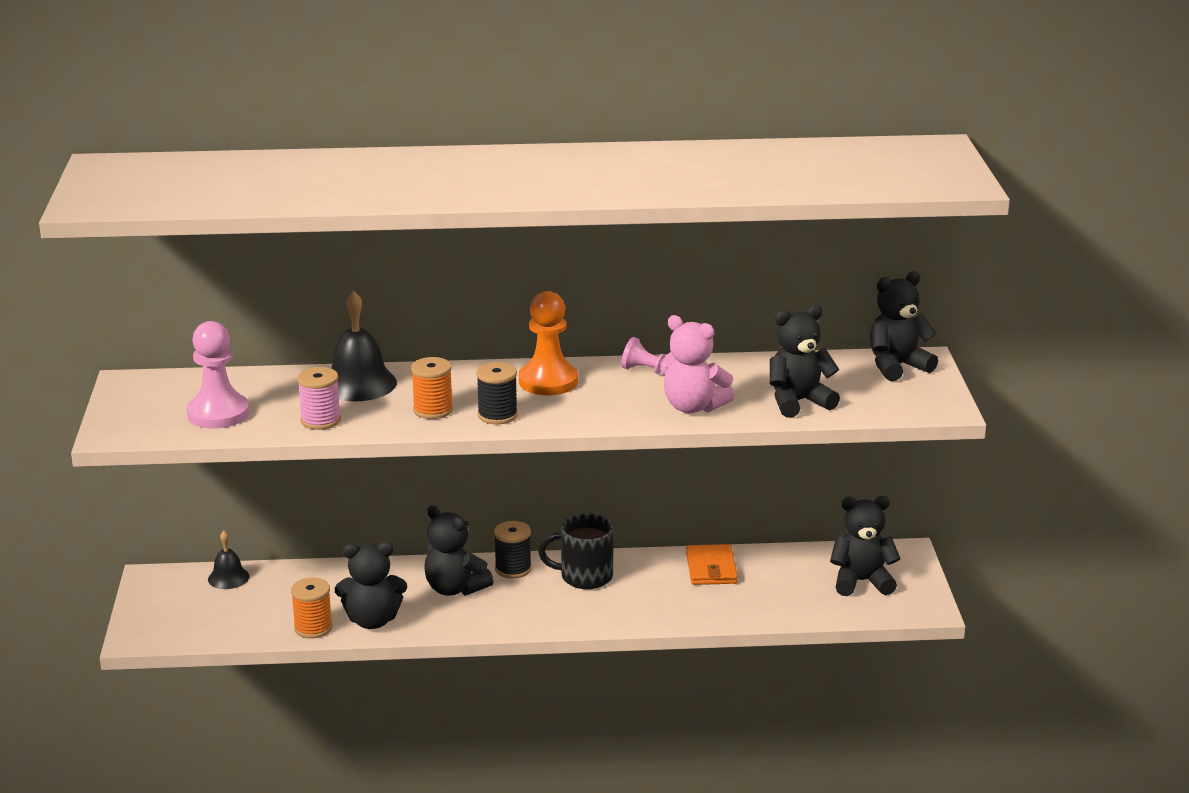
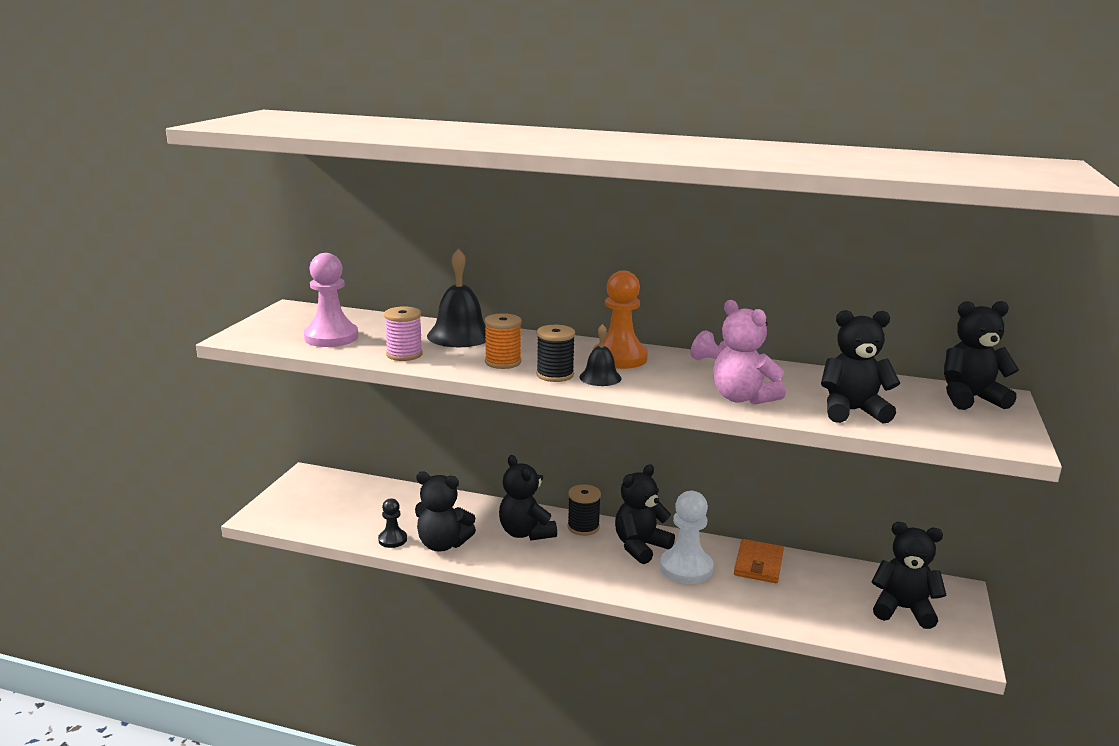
camera: 20 degrees right, 5 degrees down
black bell [208,531,249,589] -> black bell moved to [579,324,621,386]
orange spool [291,578,333,639] -> black pawn [378,498,407,548]
black mug [538,513,614,589] -> black teddy bear [615,464,675,564]
none -> white pawn [660,491,714,584]

